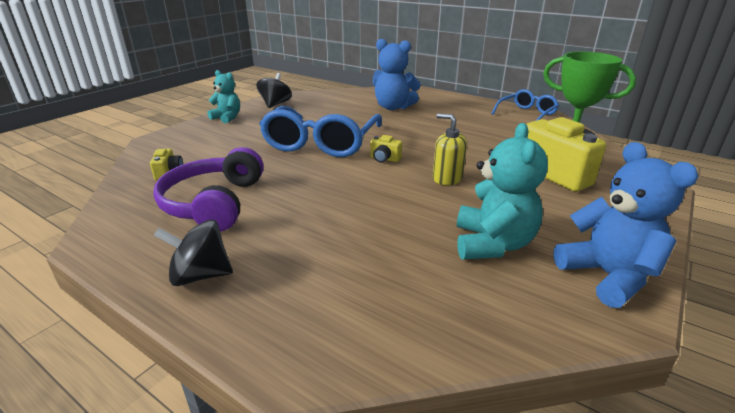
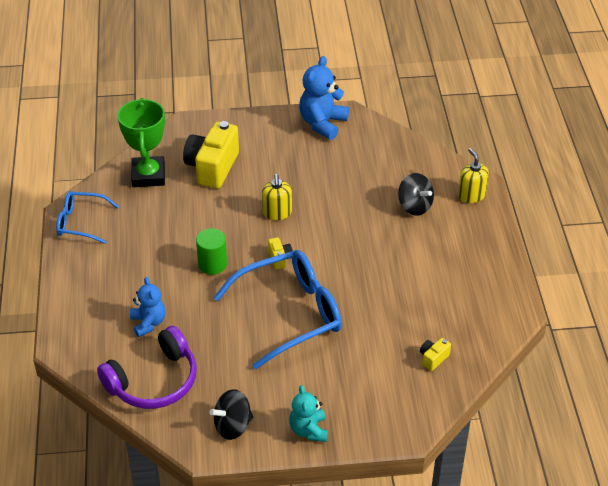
camera: 130 degrees left, 15 degrees up
purple headphones [153,147,264,232] -> purple headphones moved to [97,326,197,409]
black spinning top [154,220,233,286] -> black spinning top moved to [398,173,434,216]
blue teddy bear [373,39,421,110] -> blue teddy bear [130,277,166,337], size x0.65
turquoise teddy bear [457,123,548,259] -> none
none -> green cylinder [196,228,227,275]
none -> yellow soap dispenser [458,148,489,203]

